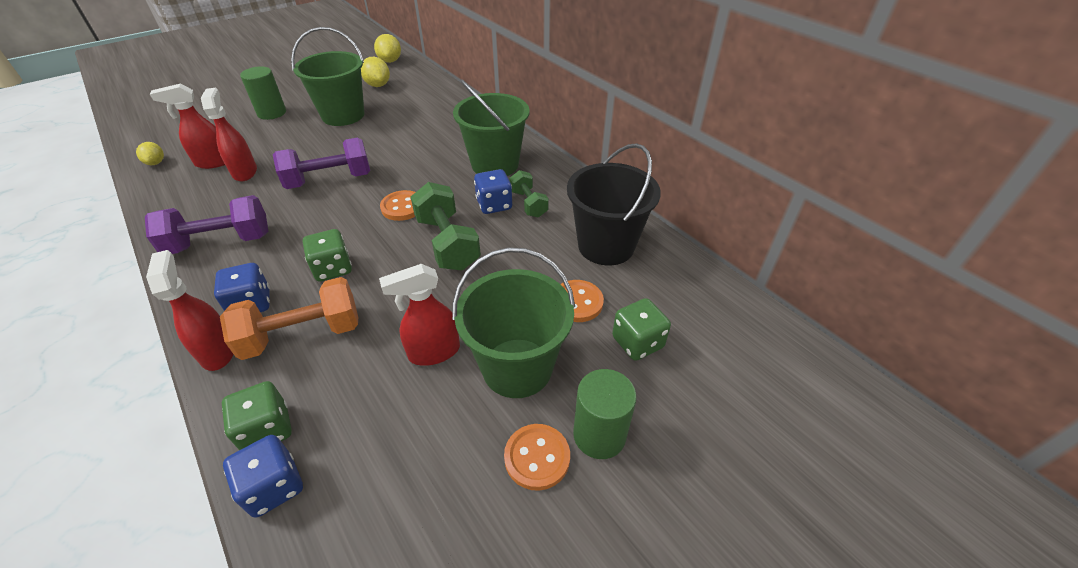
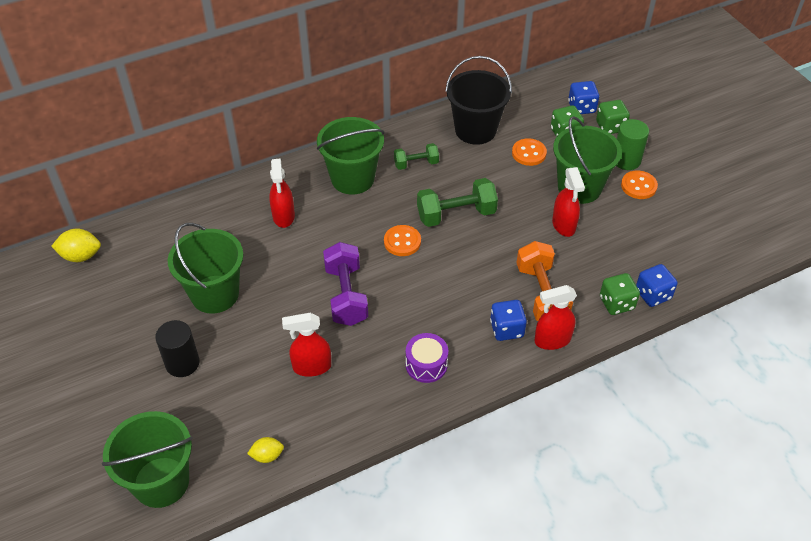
camera: 80 degrees left, 5 degrees up
purple dumbbell [145,195,268,254] -> purple drum [406,333,448,383]
red spray bottle [150,83,225,169] -> red spray bottle moved to [269,159,295,228]
green cylinder [240,66,286,120] -> black cylinder [155,320,200,377]
green dice [303,229,352,282] -> green dice moved to [596,100,630,134]
yellow lemon [361,57,390,87] -> none
blue dice [474,169,512,214] -> blue dice moved to [568,81,599,114]
none -> green bucket [102,411,193,508]

